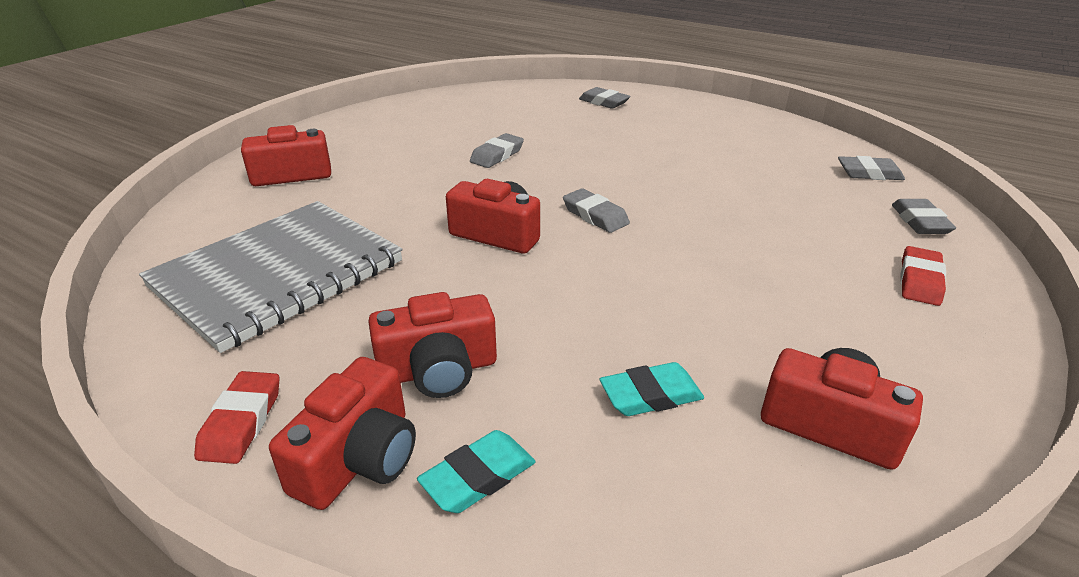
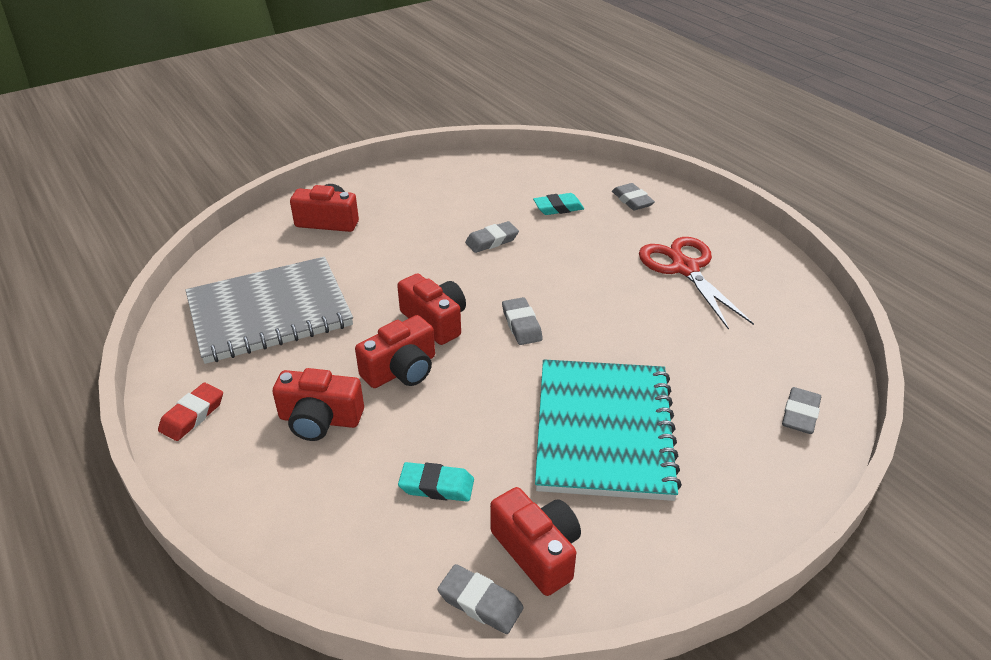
camera: 25 degrees right, 5 degrees up
red camera [269,357,416,510] -> red camera moved to [355,315,435,388]
turquoise eraser [417,430,536,513] -> turquoise eraser moved to [533,193,584,215]
grey eraser [838,156,905,180] -> grey eraser moved to [437,564,524,634]
red eraser [900,246,946,306] -> none
none -> turquoise notebook [535,359,682,501]
none -> red scissors [639,237,754,330]

